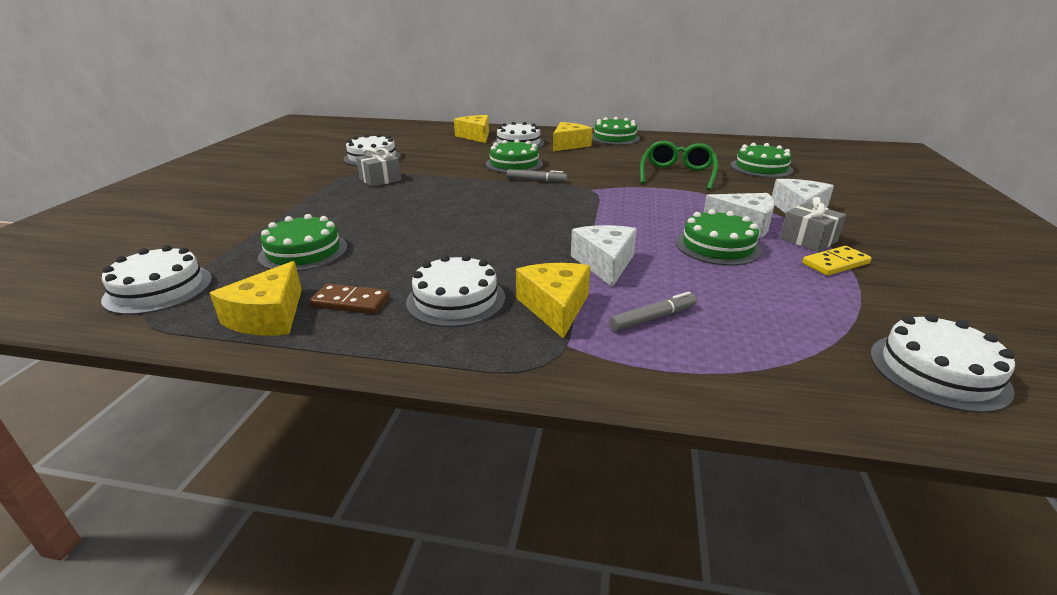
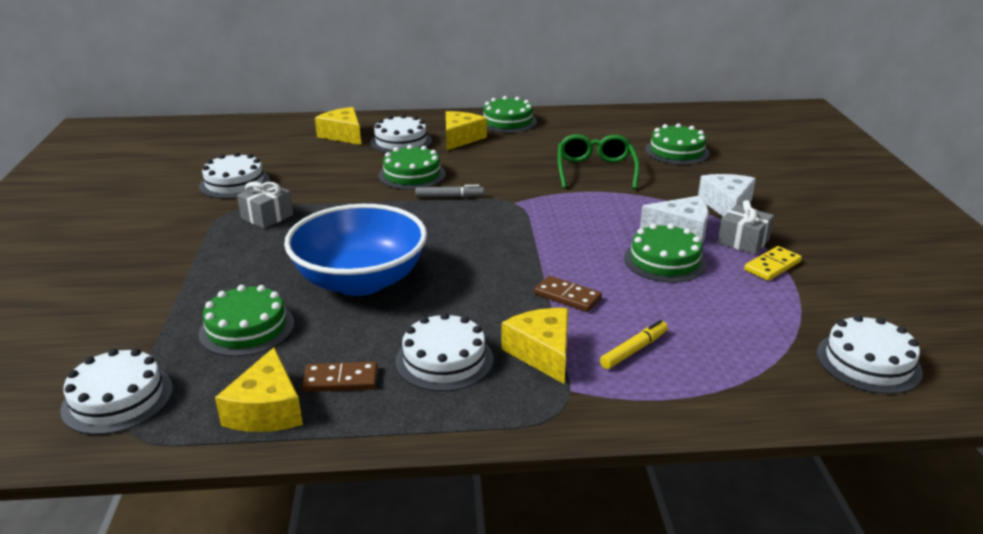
camera: 15 degrees left, 0 degrees up
white cheese [571,225,637,287] -> brown domino [534,276,602,312]
grey marker [609,292,697,331] -> yellow marker [600,320,668,369]
none -> blue bowl [284,204,427,296]

